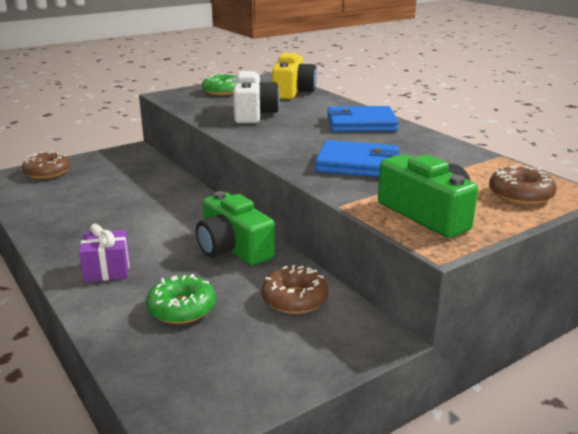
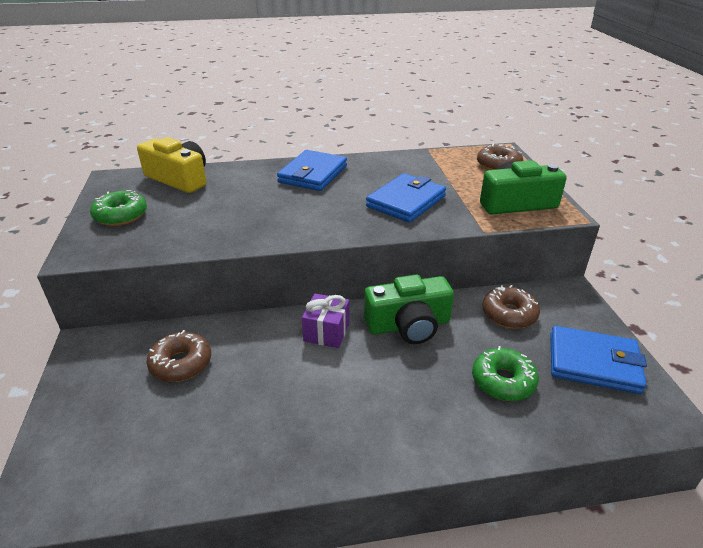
camera: 65 degrees left, 10 degrees up
brown donut [22,151,71,179] -> brown donut moved to [146,330,211,382]
purple gift [79,224,130,282] -> purple gift moved to [302,294,349,348]
white camera [233,71,280,123] -> none
none -> blue wallet [551,326,647,394]

